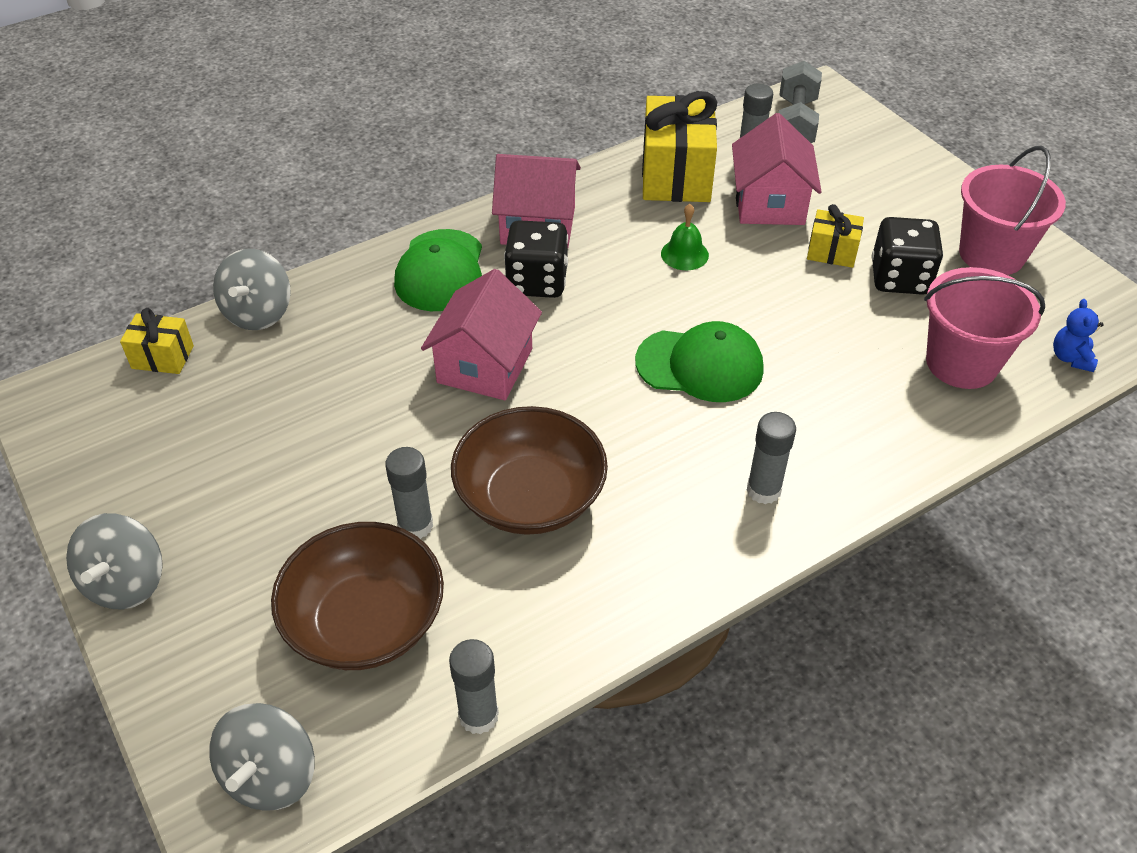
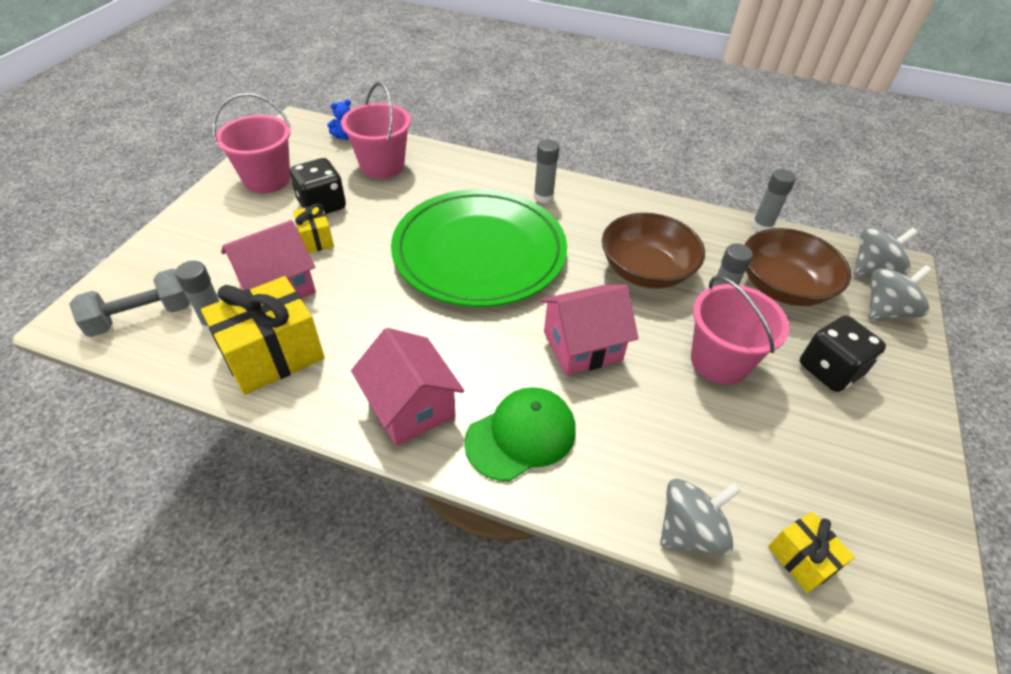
camera: 130 degrees left, 0 degrees up
grey spinning top [66,513,163,609] -> grey spinning top moved to [868,265,932,319]
black dice [504,220,568,298] -> black dice moved to [800,315,886,392]
green cap [635,321,764,402] -> green plate [391,189,567,307]
green bell [661,204,709,270] -> none
none -> pink bucket [691,275,789,385]

